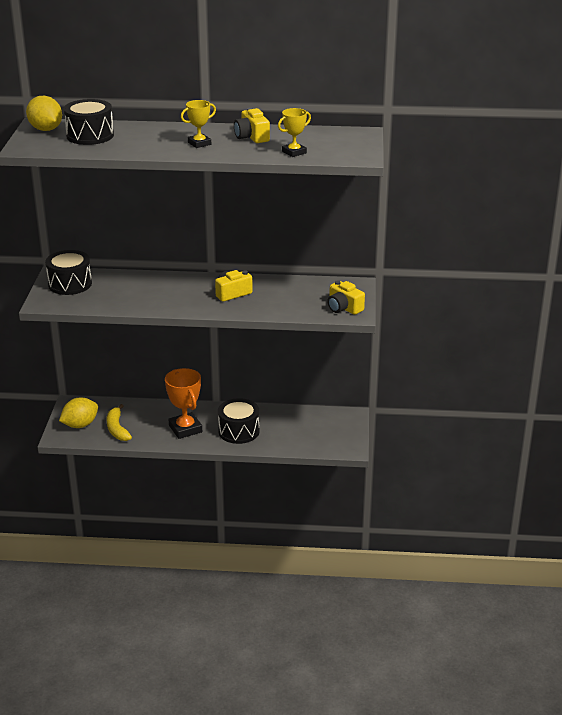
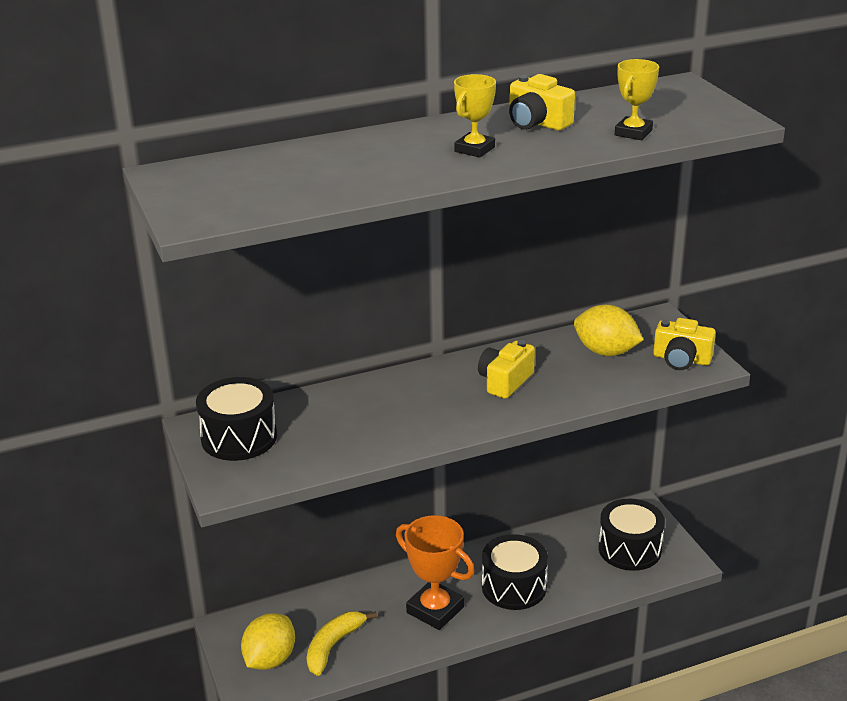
camera: 25 degrees left, 0 degrees up
yellow lemon [26,96,62,131] -> yellow lemon moved to [574,305,644,356]
black drum [64,99,114,145] -> black drum moved to [598,499,665,571]
yellow banana [107,404,132,441] -> yellow banana turned 75 degrees clockwise [307,611,377,676]

